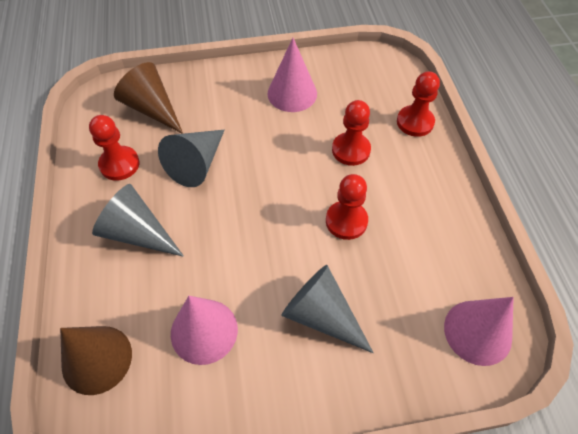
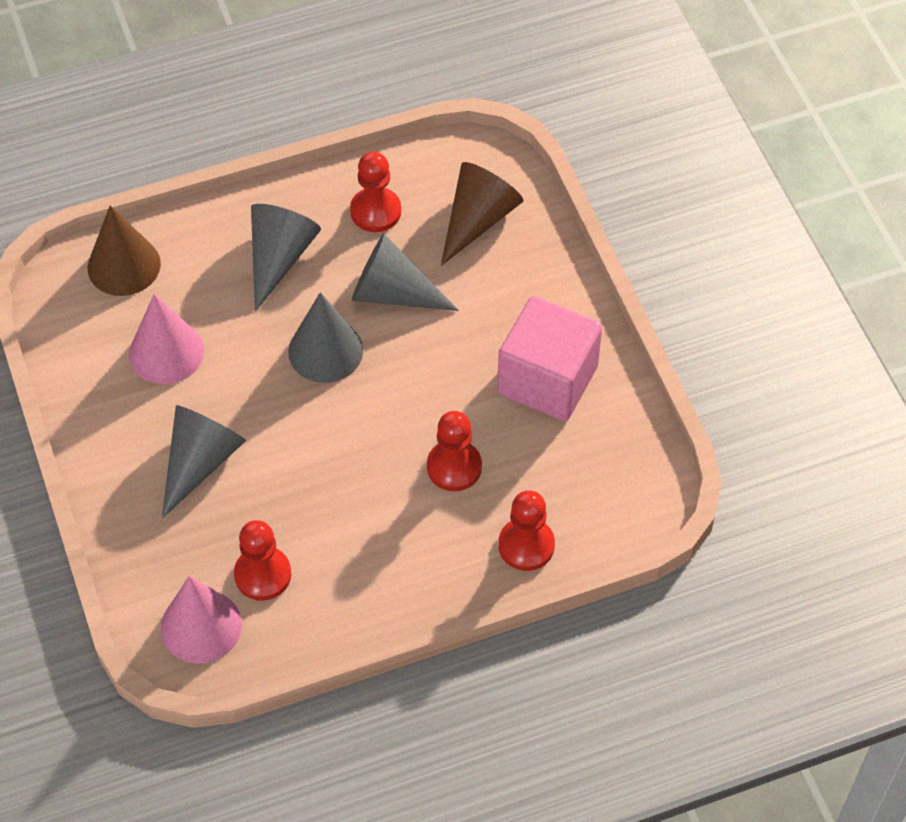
camera: 80 degrees right, 0 degrees up
pink cone [268,38,317,112] -> pink cube [497,296,602,421]
red pawn [326,174,368,240] -> red pawn moved to [234,520,291,601]
none -> grey cone [288,292,363,383]

